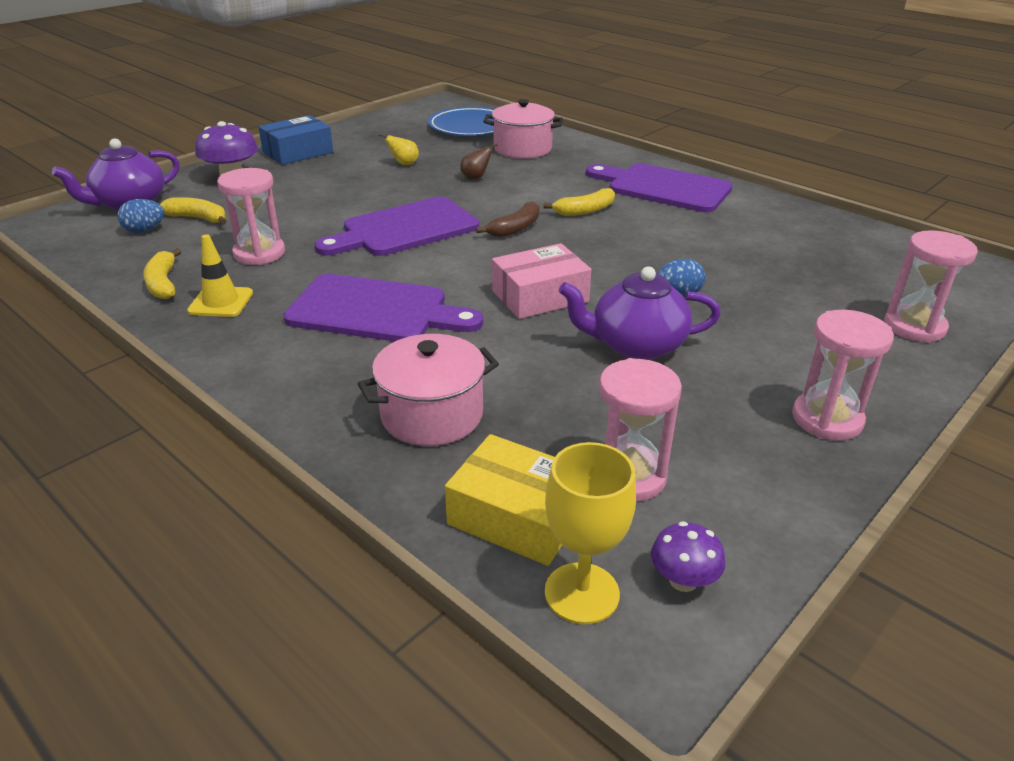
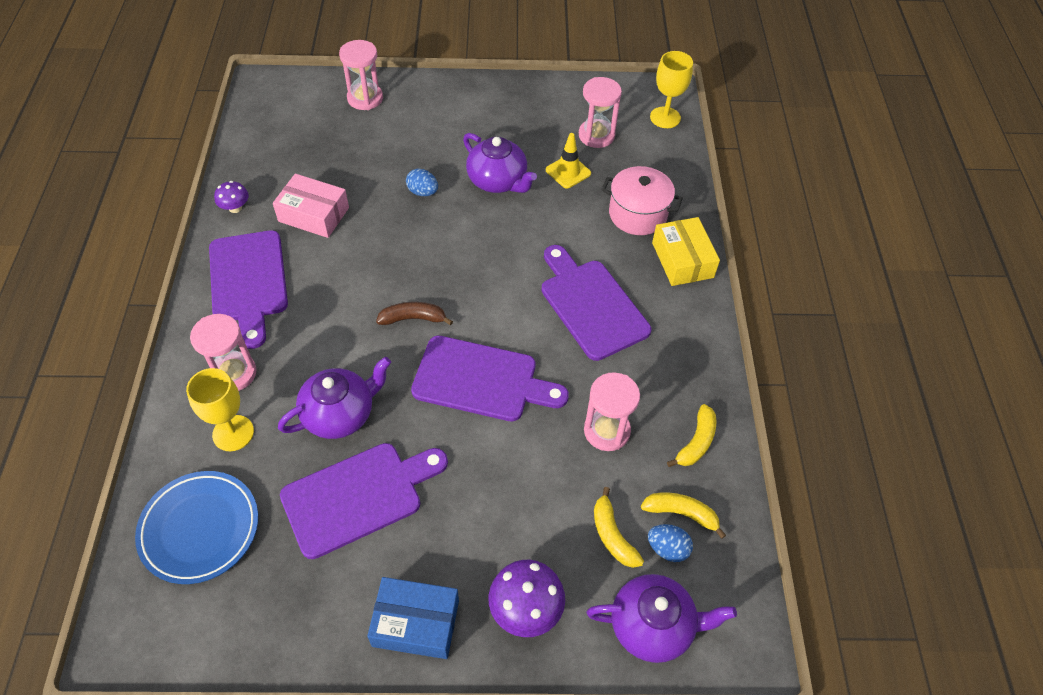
camera: 135 degrees left, 20 degrees up
yellow traffic cone [187,235,253,317] -> yellow traffic cone moved to [546,133,591,189]
yellow pear [379,133,419,165] -> purple cutting board [280,443,448,559]
yellow box [445,434,562,566] -> yellow box moved to [652,217,720,286]
brown pear [460,143,498,180] -> purple teapot [278,357,391,439]
pink pot [483,99,563,159] -> yellow goblet [186,368,254,451]
pink box [492,243,591,319] -> pink box moved to [273,174,349,238]
yellow banana [543,188,615,216] -> yellow banana moved to [641,492,726,539]
purple mushroom [651,521,725,592] -> purple mushroom moved to [214,181,249,213]
pink hourglass [792,310,894,441] -> pink hourglass moved to [190,314,256,391]

